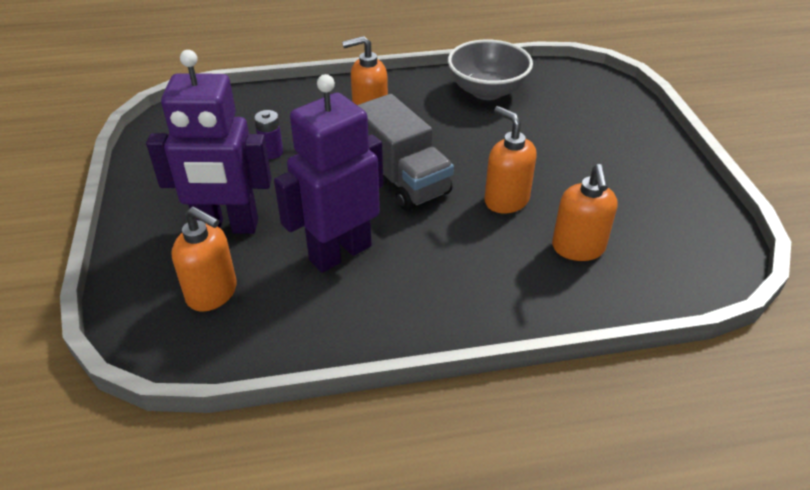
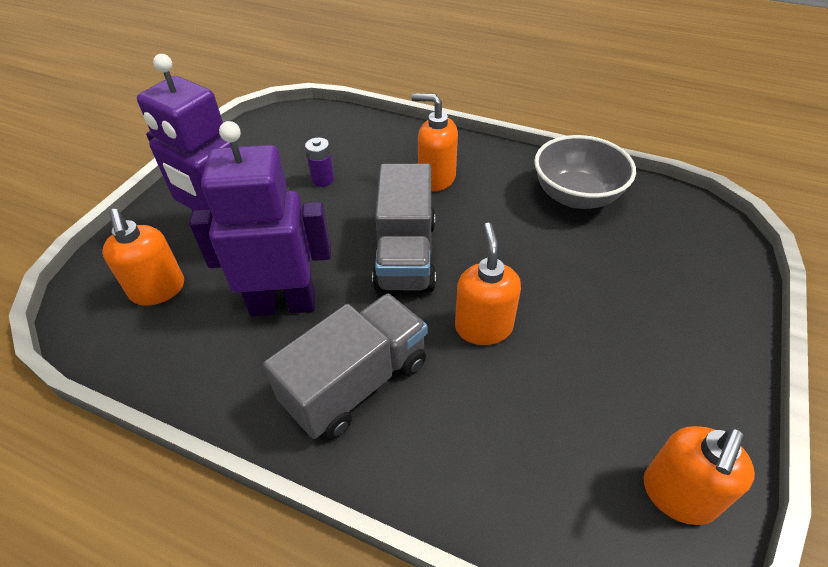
camera: 35 degrees right, 5 degrees up
orange soap dispenser [552,164,618,261] -> orange soap dispenser moved to [644,426,755,525]
none -> grey truck [263,294,428,440]

